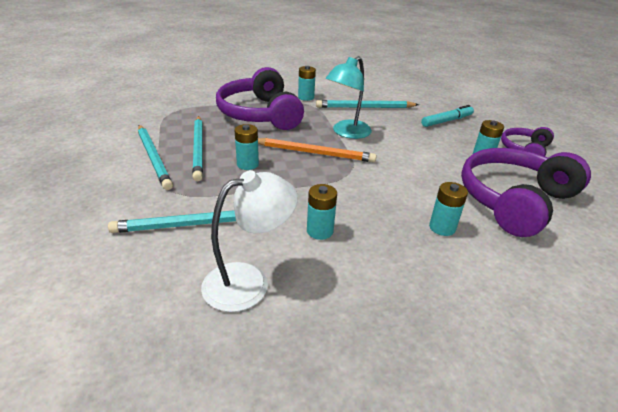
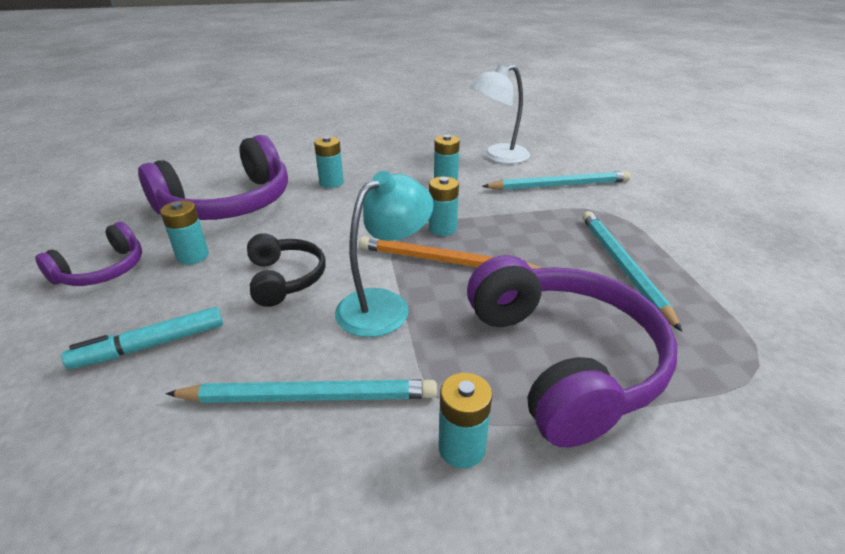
camera: 175 degrees left, 0 degrees up
turquoise pencil [138,125,173,190] -> none
turquoise battery [235,124,259,170] -> turquoise battery moved to [429,176,459,236]
none -> black headphones [247,233,326,307]

